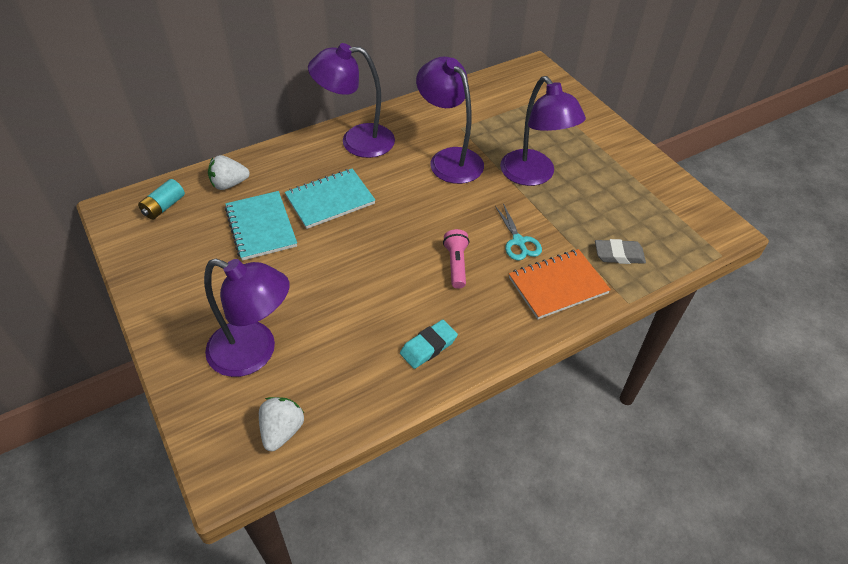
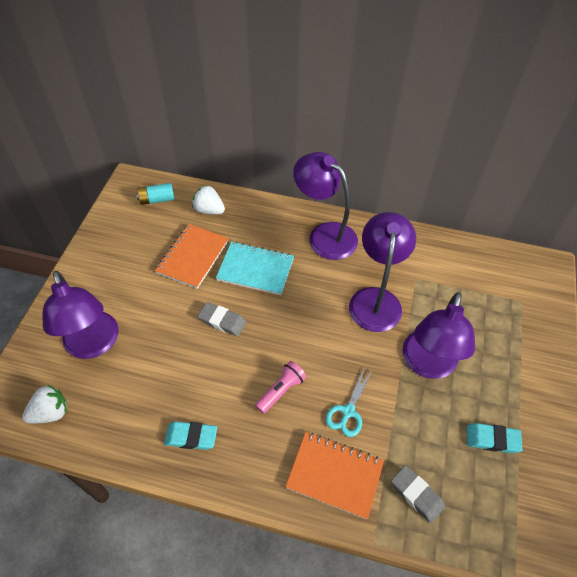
camera: 45 degrees right, 5 degrees up
turquoise notebook [225,191,297,261] -> orange notebook [155,224,229,289]
none -> grey eraser [198,302,246,336]
none -> turquoise eraser [467,423,522,453]

